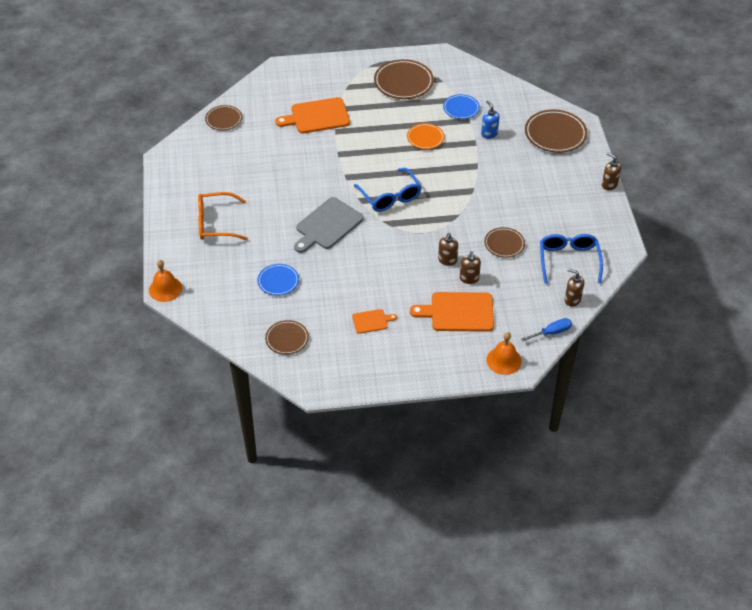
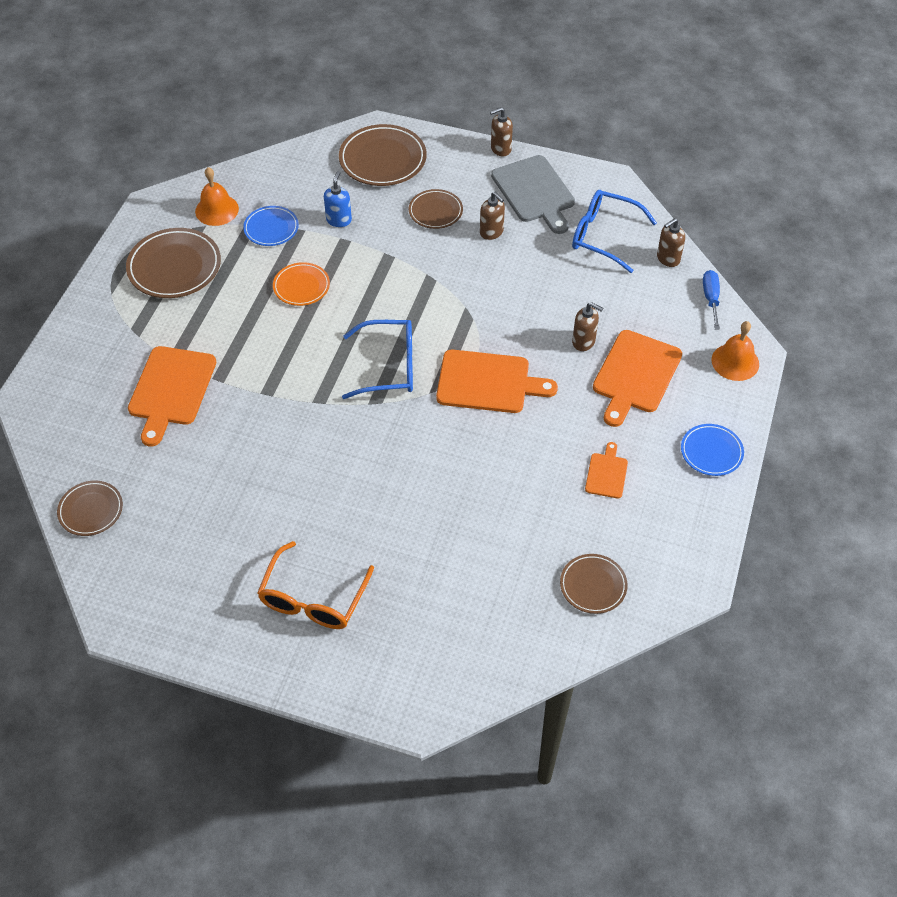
camera: 65 degrees left, 5 degrees up
orange bell [149,260,182,302] -> orange bell moved to [195,167,239,226]
blue plate [257,264,299,296] -> blue plate moved to [681,424,744,476]
grey cutting board [294,197,364,253] -> grey cutting board moved to [491,155,575,234]
brown soap dispenser [438,233,458,266] -> brown soap dispenser moved to [480,192,505,240]
blue soap dispenser [481,101,500,139] -> blue soap dispenser turned 105 degrees clockwise [324,171,352,227]
brown plate [484,227,525,258] -> brown plate moved to [409,189,463,229]
none -> orange cutting board [436,350,558,413]

